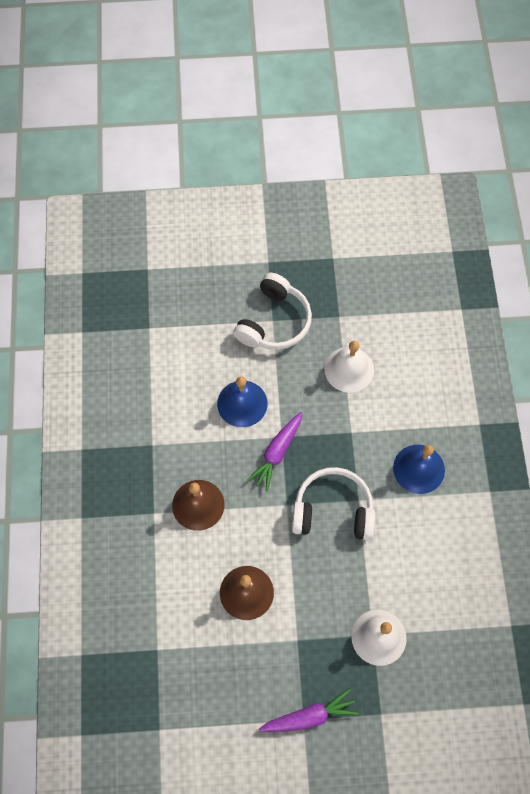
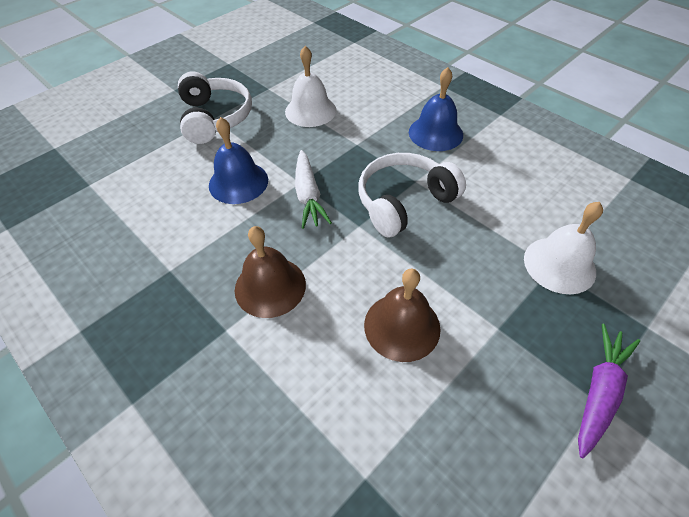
camera: 40 degrees left, 15 degrees down
purple carrot [246,412,303,492] -> white carrot [295,150,332,229]

